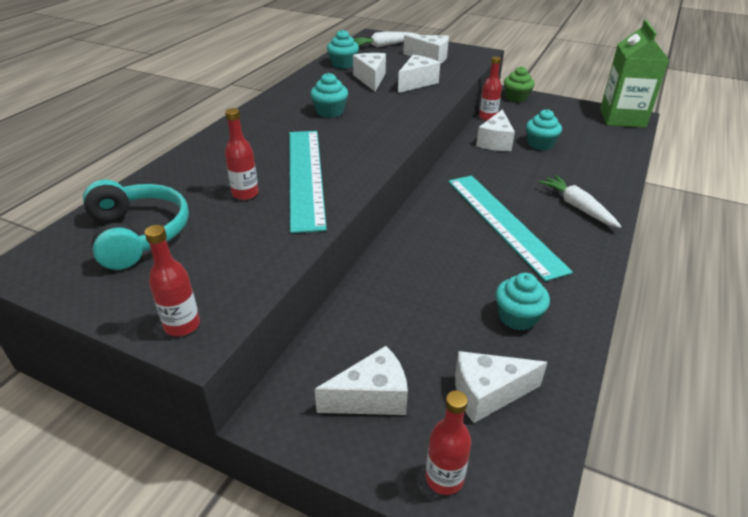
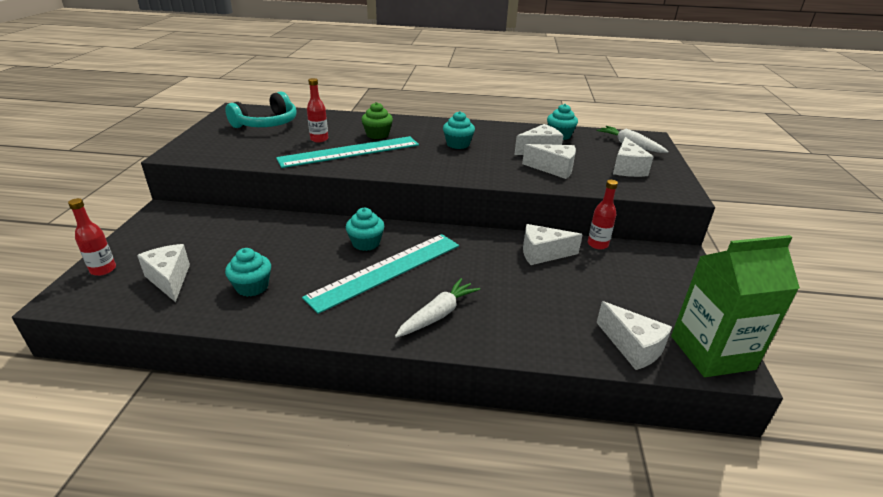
camera: 70 degrees right, 5 degrees down
red bottle [145,225,200,336] -> none
white cheese [315,346,408,415] -> white cheese moved to [597,301,672,370]
green cupcake [504,66,535,103] -> green cupcake moved to [361,102,393,139]
turquoise cupcake [526,109,562,150] -> turquoise cupcake moved to [346,208,384,251]

